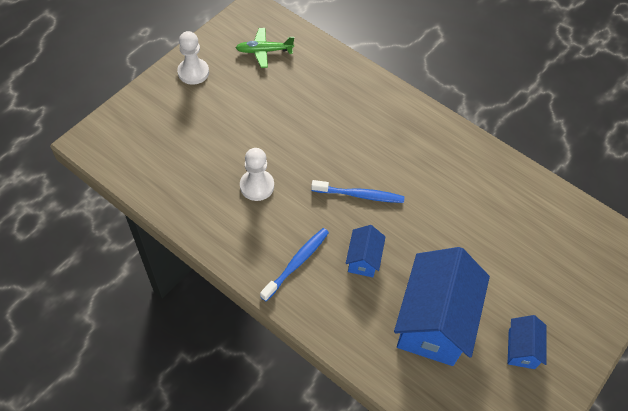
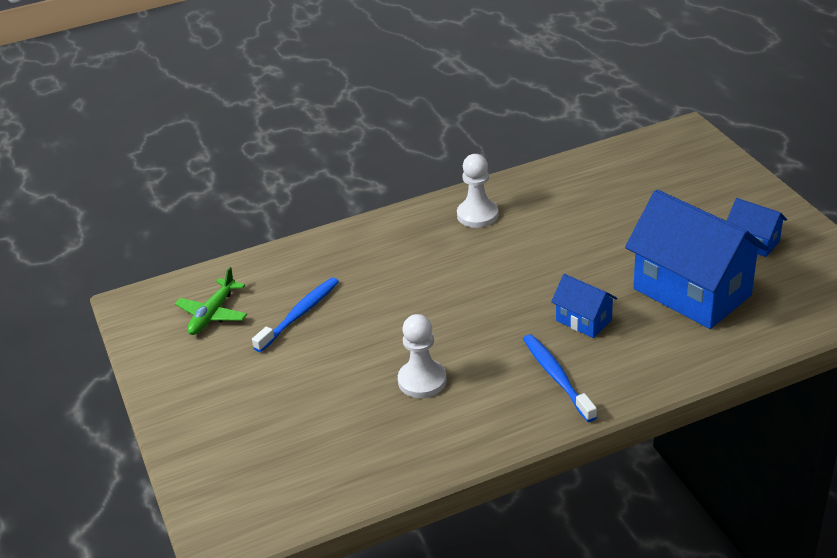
camera: 55 degrees left, 20 degrees down
white pawn [177,31,209,85] -> white pawn moved to [457,154,499,228]
blue toothbrush [311,180,404,203] -> blue toothbrush moved to [252,277,339,352]

